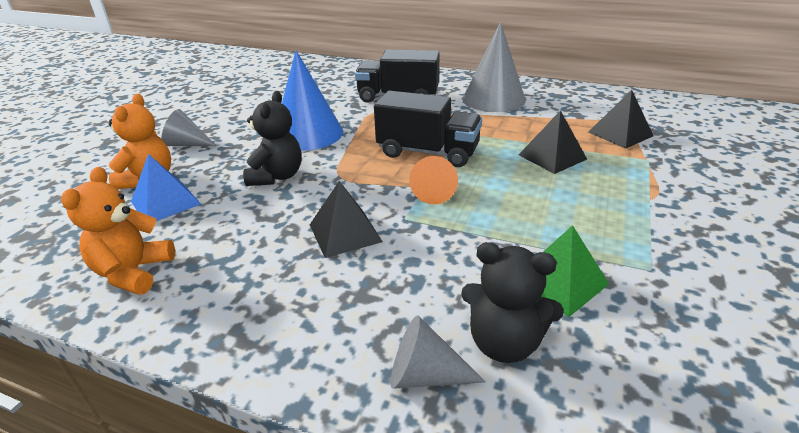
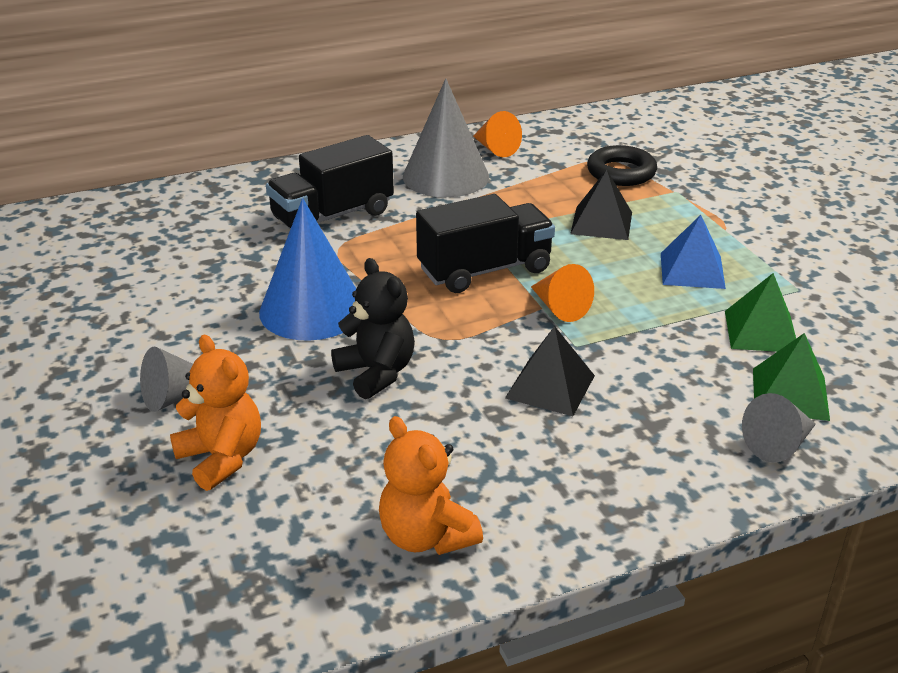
camera: 45 degrees left, 0 degrees up
blue pyramid [131,154,201,221] -> blue pyramid moved to [661,215,726,289]
black teddy bear [461,242,564,363] -> green pyramid [753,333,830,421]
black pyramid [588,90,653,149] -> black ring [587,145,657,186]
none -> orange cone [473,111,522,157]

